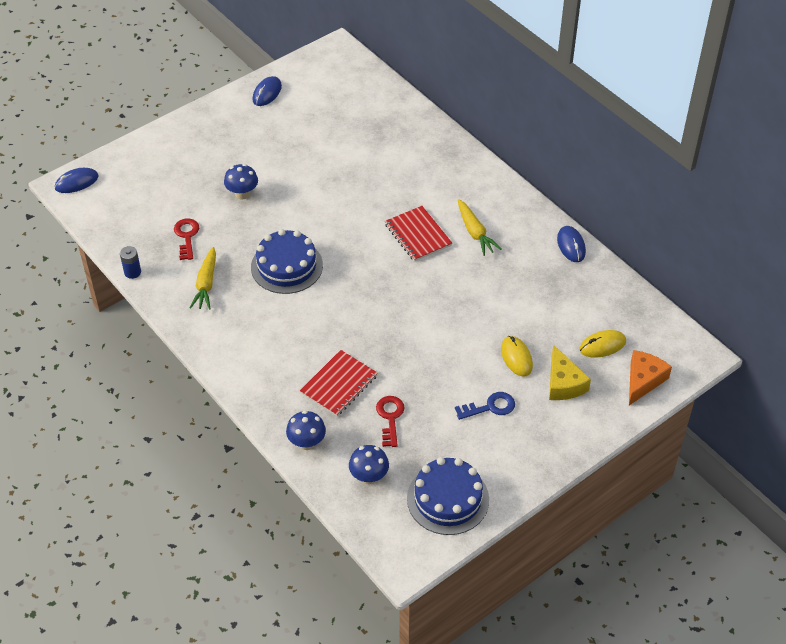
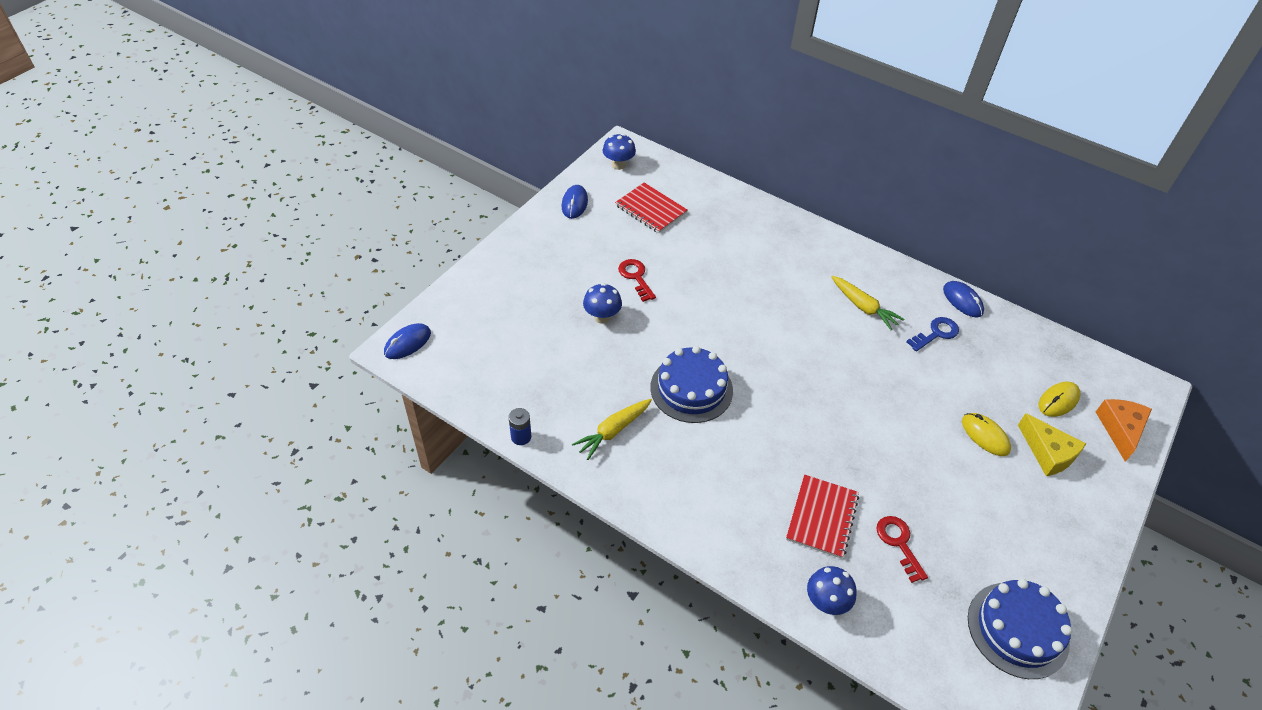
camera: 20 degrees left, 0 degrees up
red key [174,218,199,260] -> red key moved to [618,259,656,302]
yellow carrot [190,247,216,310] -> yellow carrot turned 60 degrees clockwise [572,399,652,460]
blue mushroom [349,445,389,485] -> blue mushroom moved to [603,134,636,170]
red notebook [385,206,452,262] -> red notebook moved to [615,183,687,233]
blue key [455,392,515,420] -> blue key moved to [906,317,959,351]

